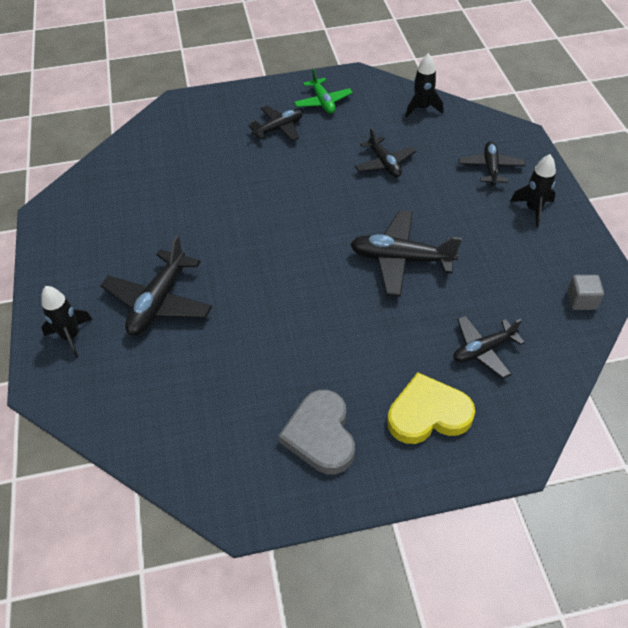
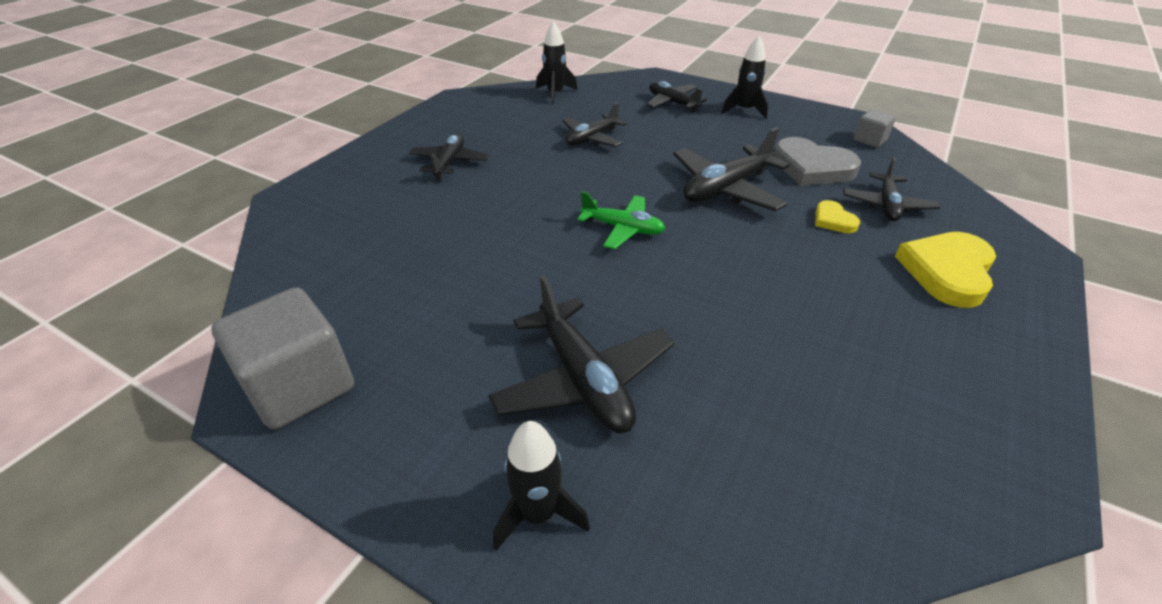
camera: 50 degrees left, 10 degrees down
grey heart [278,390,355,475] -> grey heart moved to [774,137,861,186]
green plane [294,68,353,113] -> green plane moved to [577,191,665,250]
black plane [355,127,416,177] -> black plane turned 120 degrees clockwise [562,102,627,147]
none -> grey cube [211,287,354,430]
none -> yellow heart [815,200,860,233]

